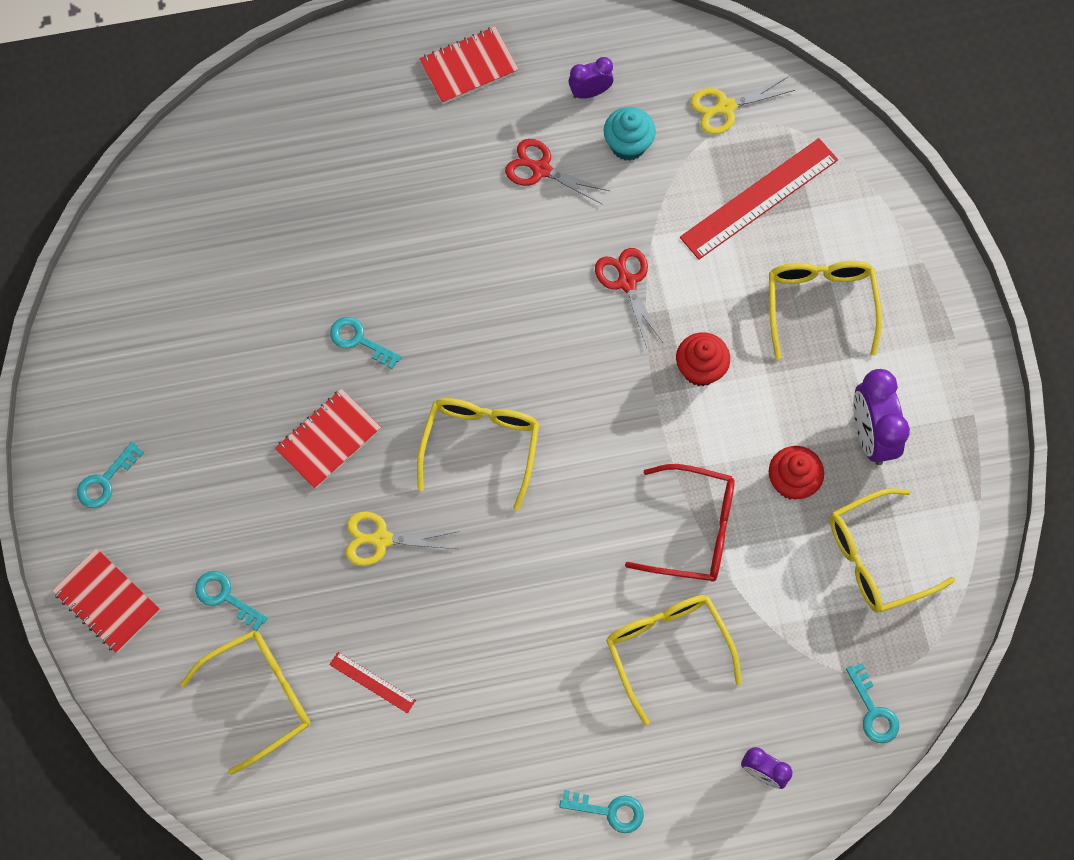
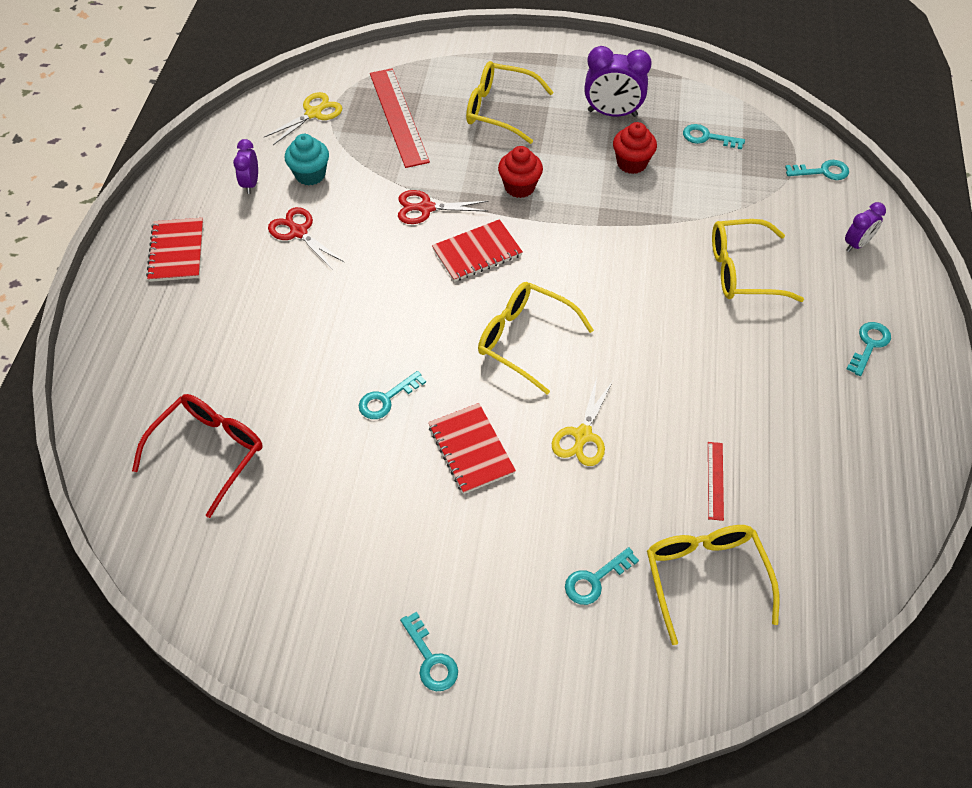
camera: 70 degrees left, 15 degrees down
red notebook [52,548,160,653] -> red notebook moved to [432,219,523,282]
red ruler [329,652,416,713] -> red ruler turned 45 degrees counterclockwise [708,442,724,521]
red scissors [505,139,609,205] -> red scissors turned 90 degrees clockwise [268,207,345,270]
red glasses [625,464,735,582] -> red glasses moved to [132,394,263,518]
yellow scissors [691,77,795,134] -> yellow scissors turned 135 degrees counterclockwise [264,92,342,145]
yellow glasses [830,488,955,613] -> turquoise key [683,124,745,149]

